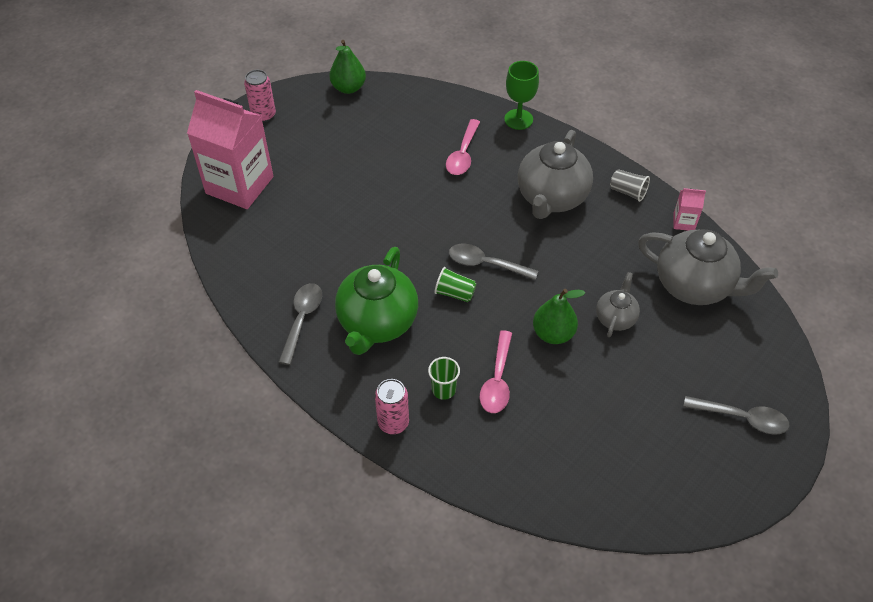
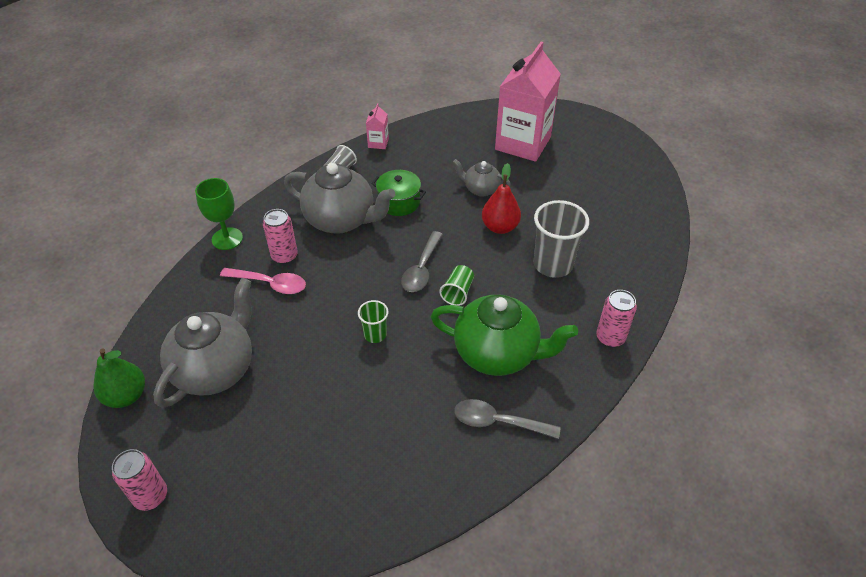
camera: 90 degrees left, 5 degrees down
pink carton [187,90,273,209] -> pink carton moved to [495,42,561,162]
green cup [428,357,460,400] -> green cup moved to [358,300,389,343]
pink spoon [480,330,512,413] -> grey cup [534,200,589,278]
green pear [533,289,585,344] -> red pear [482,163,521,234]
grey teapot [638,230,778,305] -> grey teapot moved to [153,278,252,408]
grey spoon [683,396,790,435] -> none
none -> pink can [263,209,298,264]
none -> green pot [371,170,426,216]

